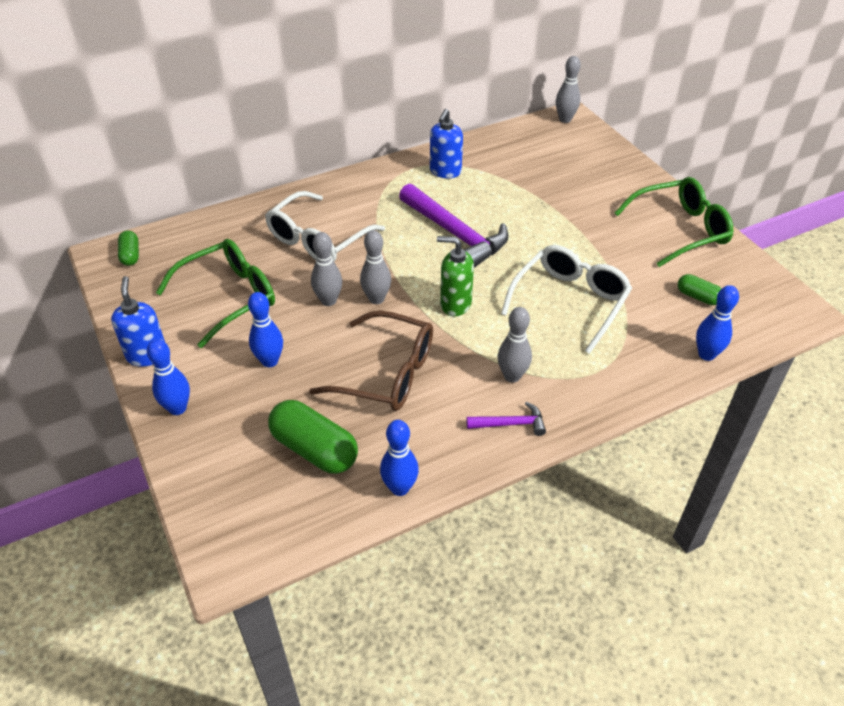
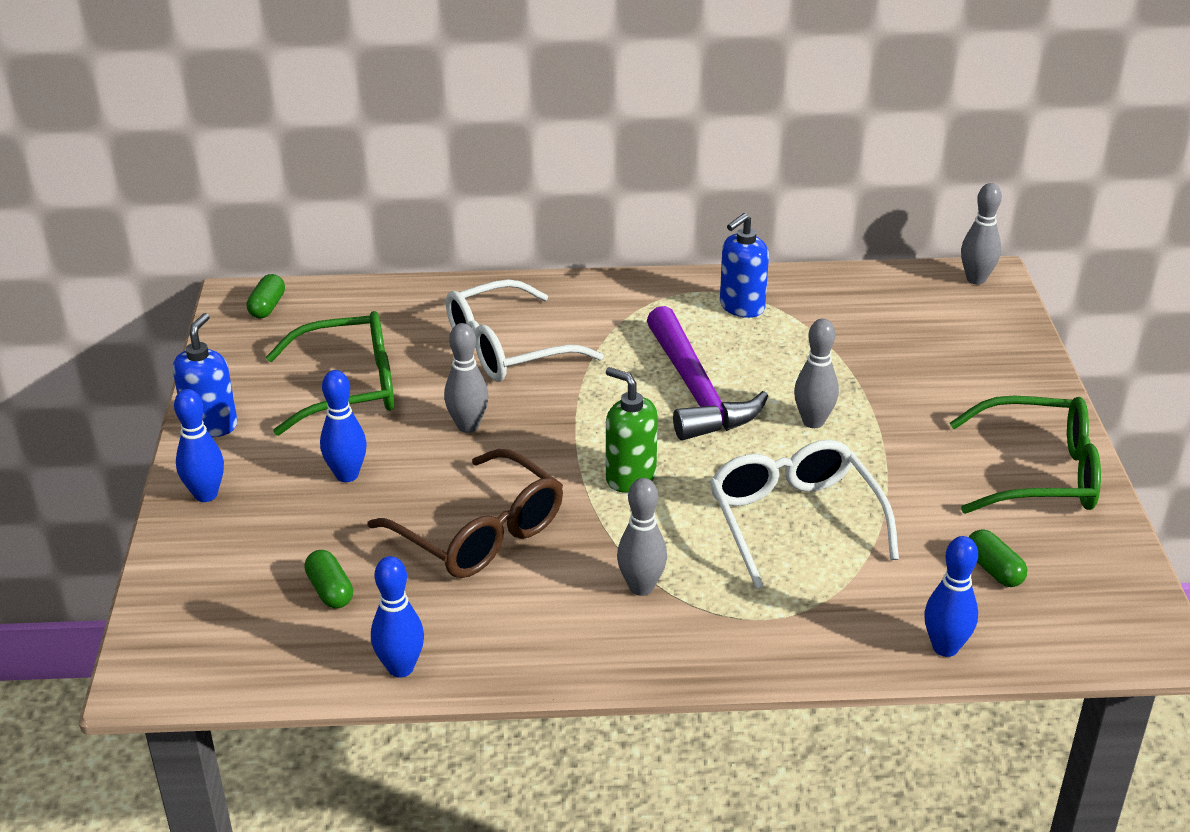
camera: 25 degrees right, 10 degrees down
green capsule [268,400,358,474] -> green capsule [305,550,353,609], size x0.54
grey bowling pin [360,230,391,304] -> grey bowling pin moved to [794,319,839,428]
purple hammer [466,402,546,436] -> none
white glasses [501,245,632,354] -> white glasses turned 75 degrees counterclockwise [710,440,899,589]

